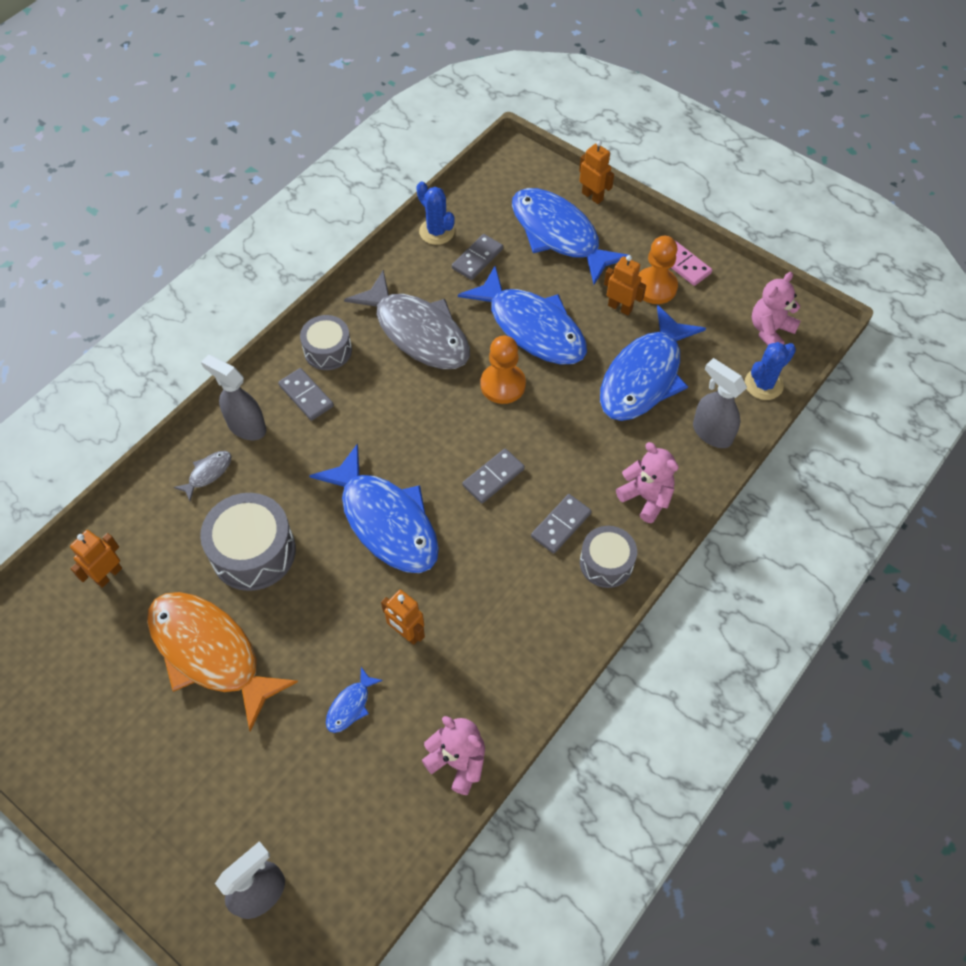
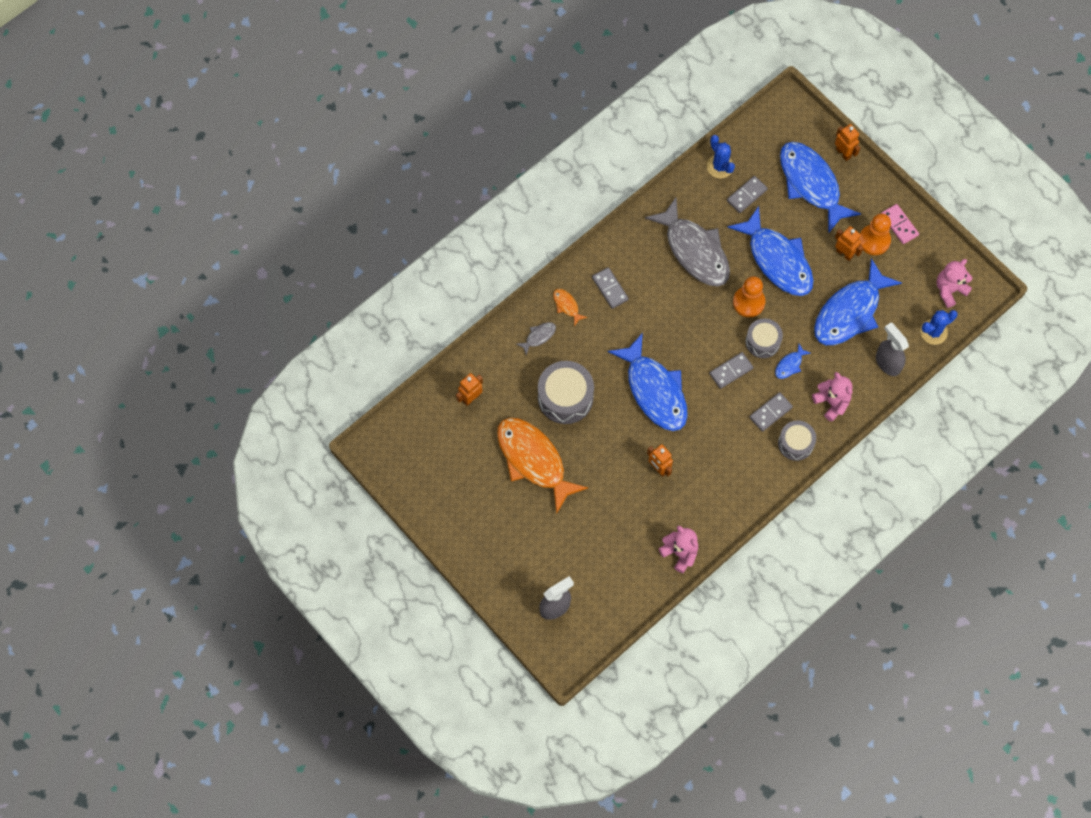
camera: 10 degrees right, 10 degrees up
grey spray bottle [201,355,266,440] -> orange fish [553,289,587,326]
grey drum [300,315,352,370] -> grey drum moved to [745,318,783,358]
blue fish [326,667,383,733] -> blue fish moved to [775,344,810,379]

